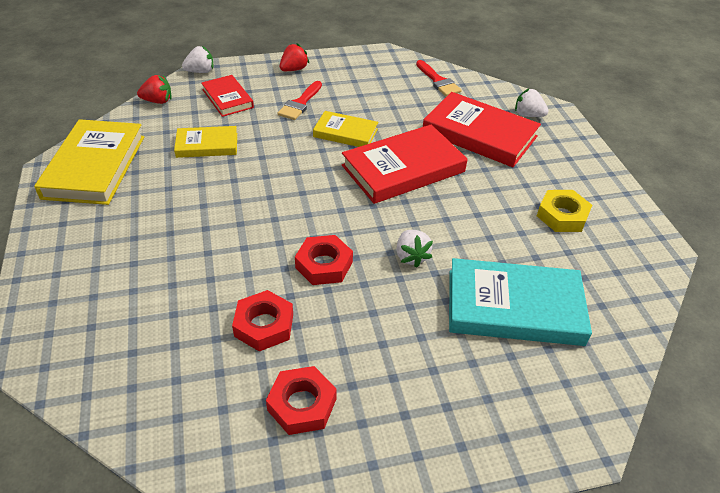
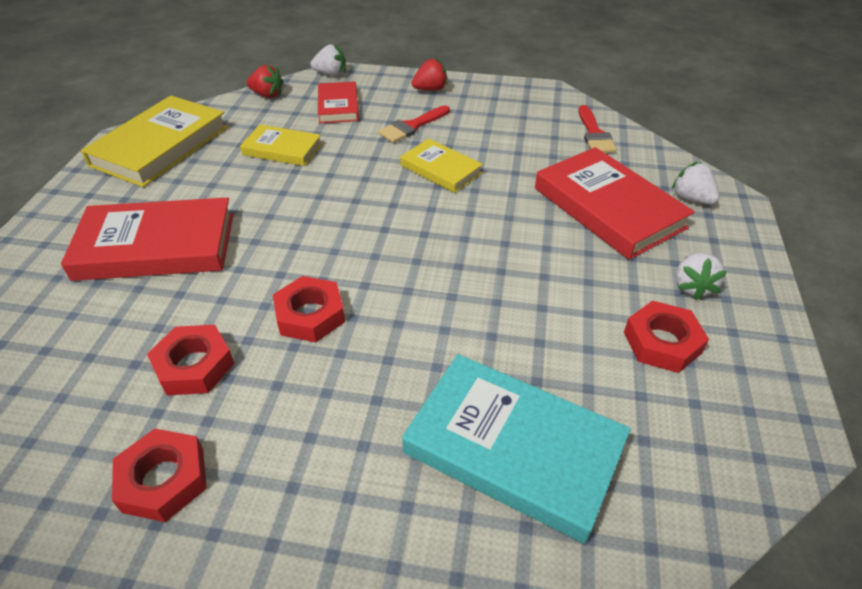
camera: 25 degrees right, 0 degrees up
red book [342,125,467,204] -> red book moved to [61,197,233,281]
white strawberry [396,230,433,268] -> white strawberry moved to [676,252,727,300]
yellow nut [537,190,592,232] -> red nut [624,301,709,373]

